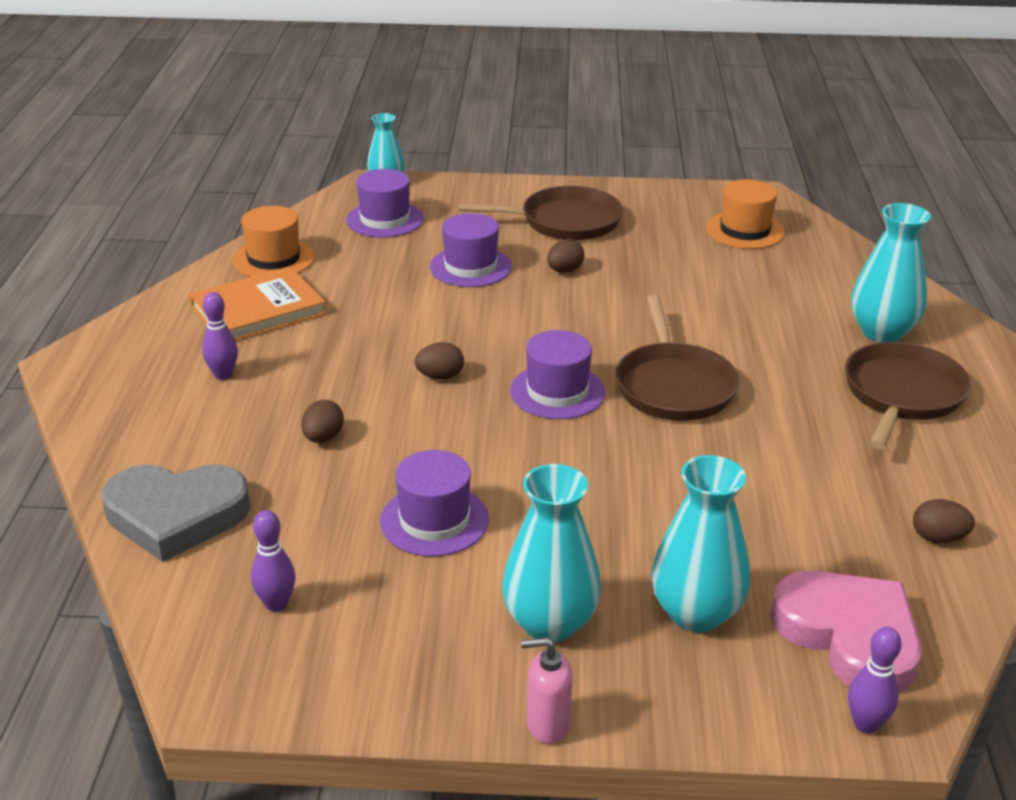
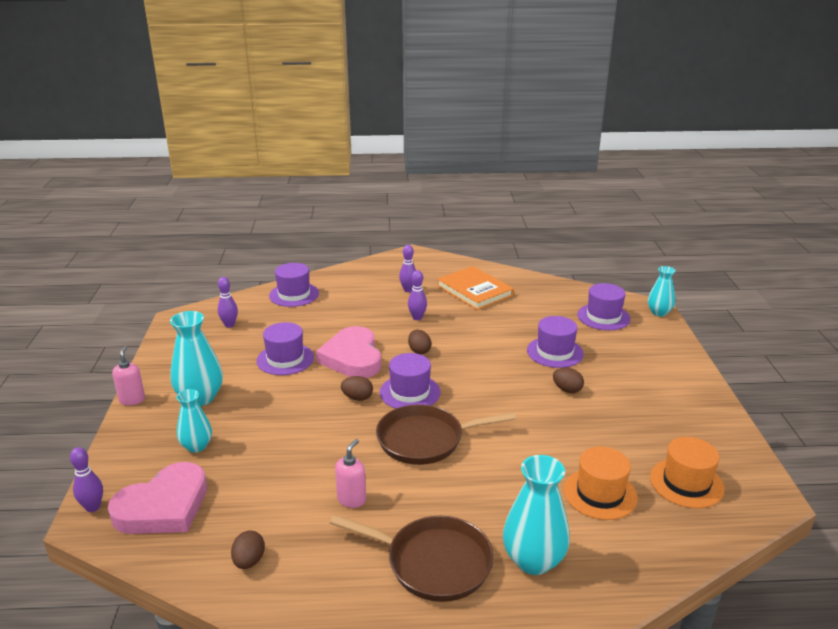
camera: 85 degrees right, 5 degrees down
grey heart [102,465,250,562] -> purple hat [269,263,319,307]
orange hat [232,206,315,277] -> orange hat moved to [564,447,638,520]
brown egg [301,400,344,443] -> brown egg moved to [341,376,373,401]
brown pan [458,186,623,240] -> none
turquoise vase [651,455,750,633] -> turquoise vase [176,389,212,453], size x0.62
none -> pink heart [316,326,381,378]
none -> pink soap dispenser [335,439,366,508]
none -> purple bowling pin [408,270,427,320]

